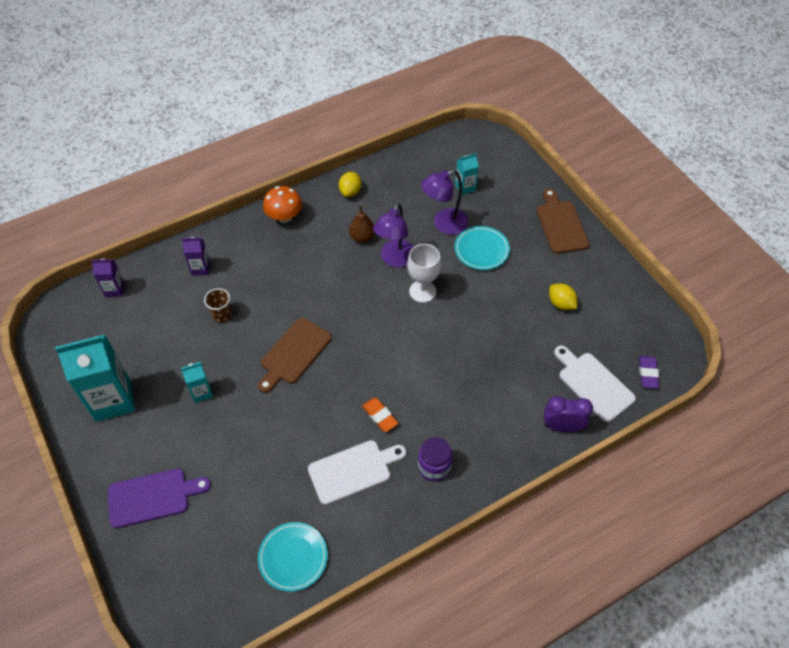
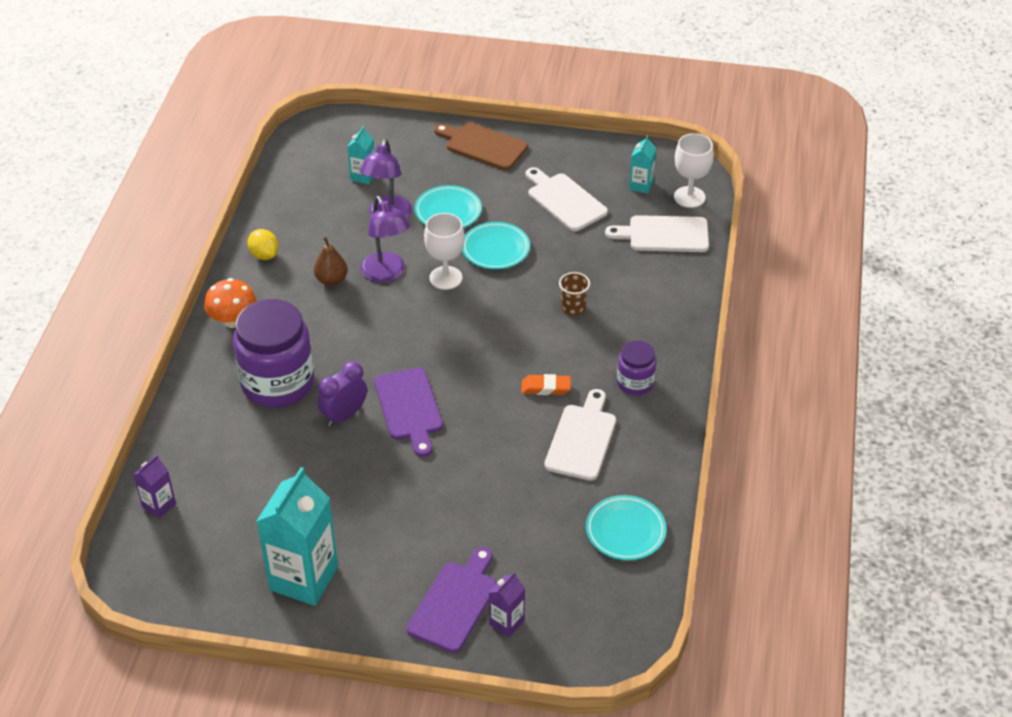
camera: 50 degrees left, 10 degrees down
turquoise carton [181,361,213,403] -> turquoise carton moved to [629,136,656,194]
purple carton [182,237,210,276] -> purple carton moved to [489,572,525,637]
brown cup [204,288,232,323] -> brown cup moved to [559,272,590,316]
brown cutting board [258,318,332,393] -> purple cutting board [374,367,443,457]
purple clock [544,396,593,432] -> purple clock moved to [318,361,367,427]
yellow lemon [549,283,577,310] -> white cutting board [526,167,608,231]
purple eraser [639,356,659,388] -> white goblet [674,133,714,208]
none -> purple jar [233,299,314,408]
none -> turquoise plate [462,222,530,269]

